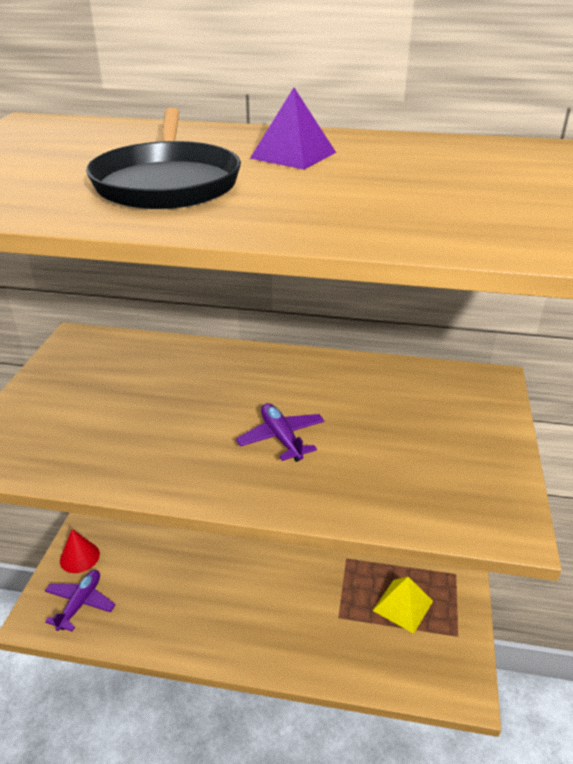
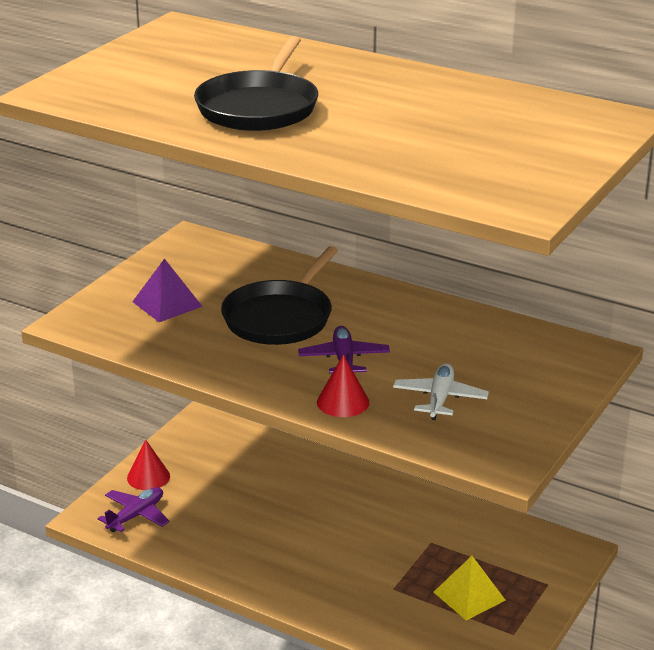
camera: 20 degrees right, 5 degrees down
purple pyramid [250,88,336,170] -> purple pyramid moved to [132,258,203,322]
none -> black pan [221,246,338,345]
none -> red cone [317,354,369,417]
none -> white plane [393,363,489,420]

